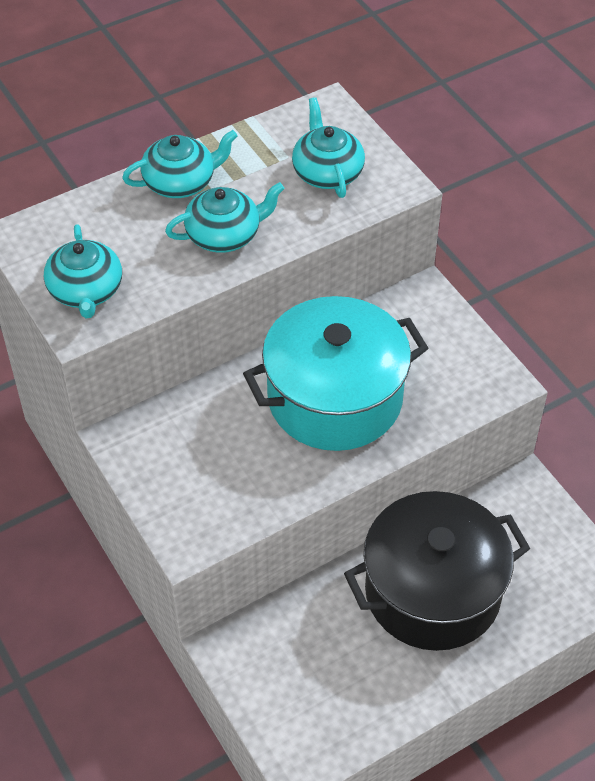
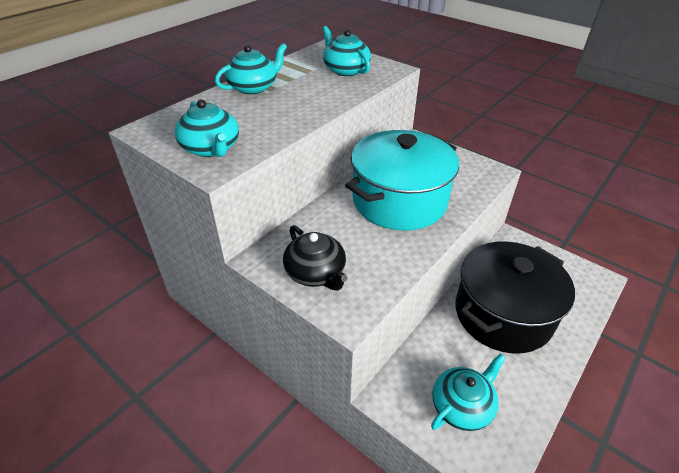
camera: 20 degrees left, 10 degrees down
turquoise teapot [165,182,285,253] -> turquoise teapot moved to [431,353,506,431]
none -> black teapot [283,225,348,291]

